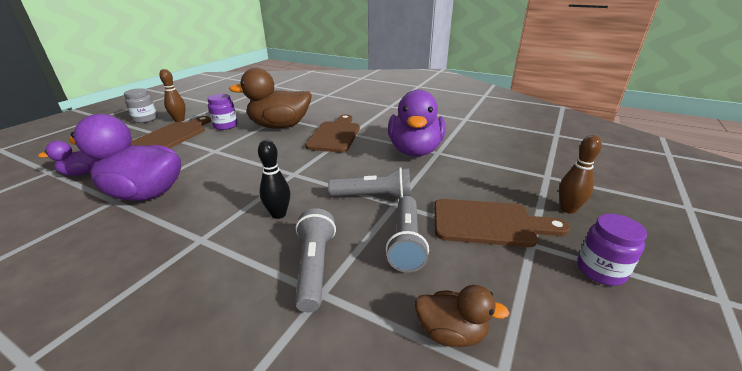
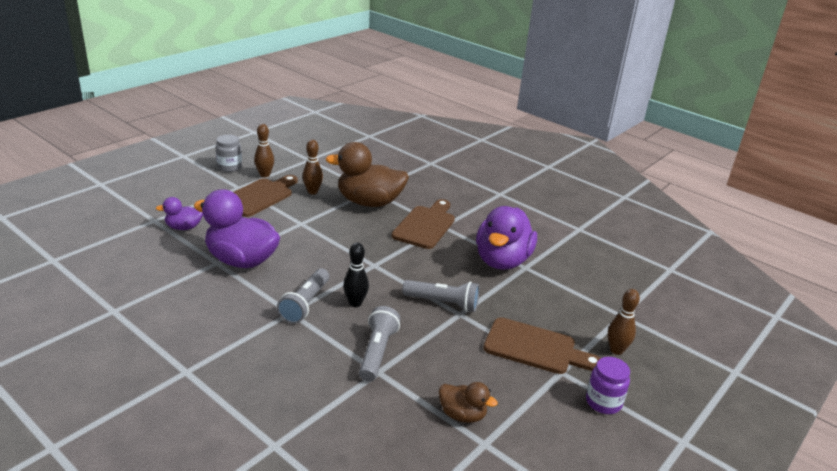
camera: 10 degrees right, 0 degrees up
purple jar [207,94,237,130] -> brown bowling pin [303,140,323,194]
grey flashlight [386,196,429,272] -> grey flashlight moved to [277,268,329,324]

